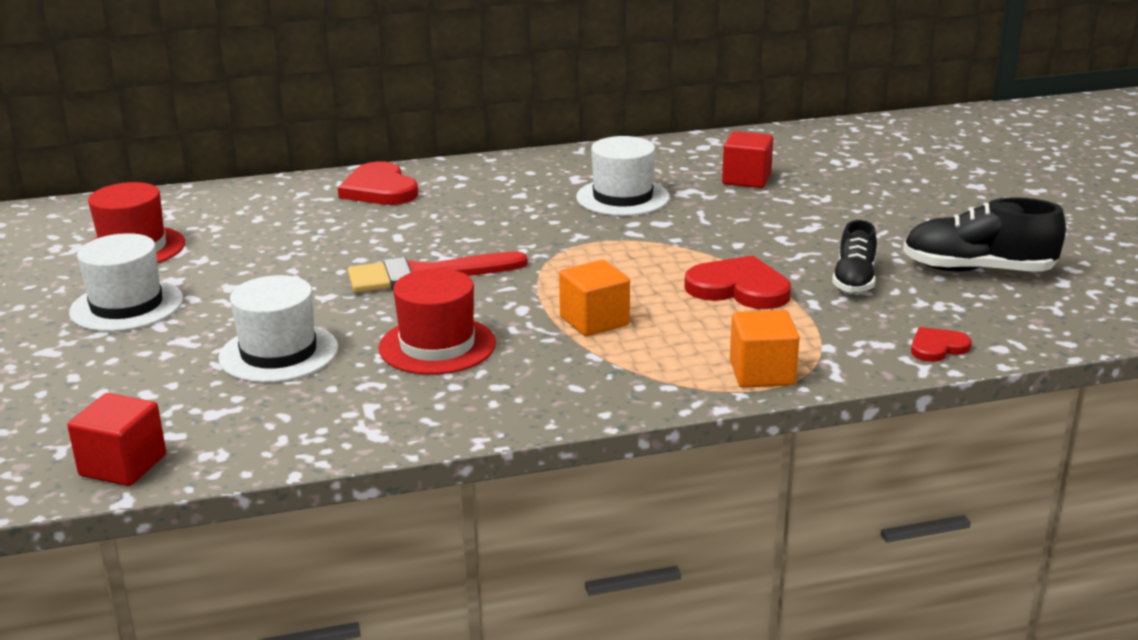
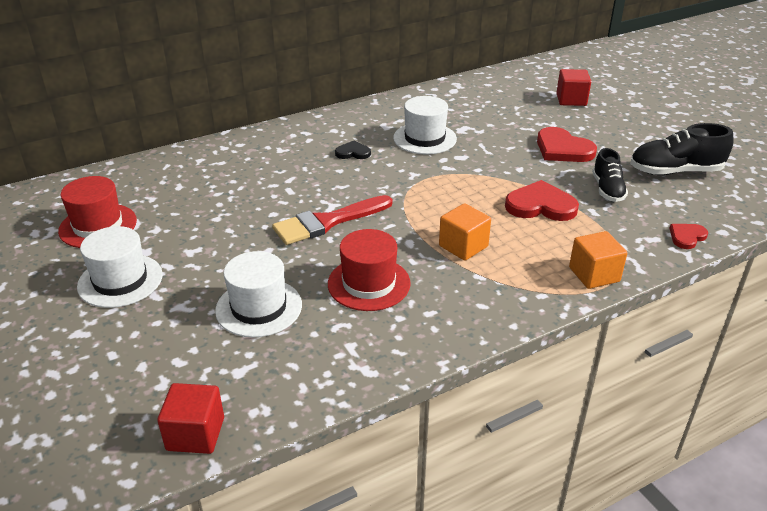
camera: 15 degrees left, 10 degrees up
red heart [338,161,418,205] -> red heart moved to [537,127,597,162]
red cube [722,131,773,188] -> red cube moved to [556,69,591,106]
none -> black heart [335,141,371,159]

